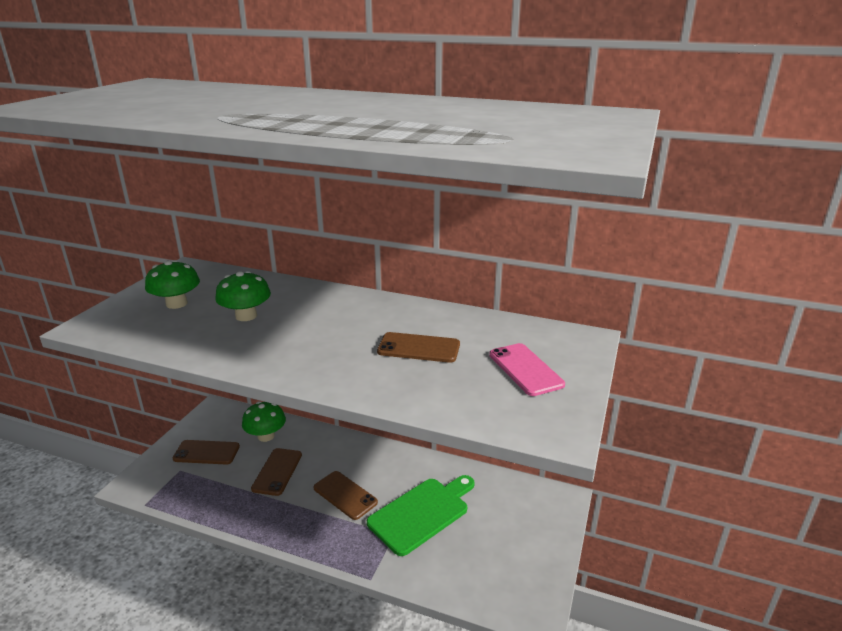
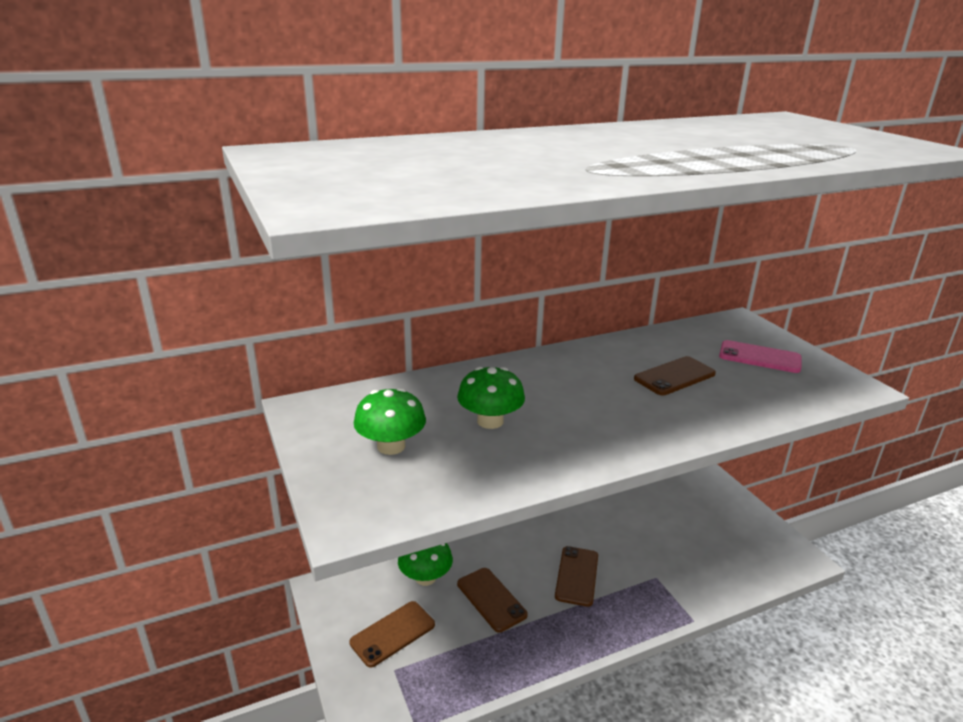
camera: 45 degrees left, 0 degrees up
brown phone [313,471,378,520] -> brown phone turned 75 degrees counterclockwise [555,546,598,607]
green cutting board [367,475,475,556] -> none

